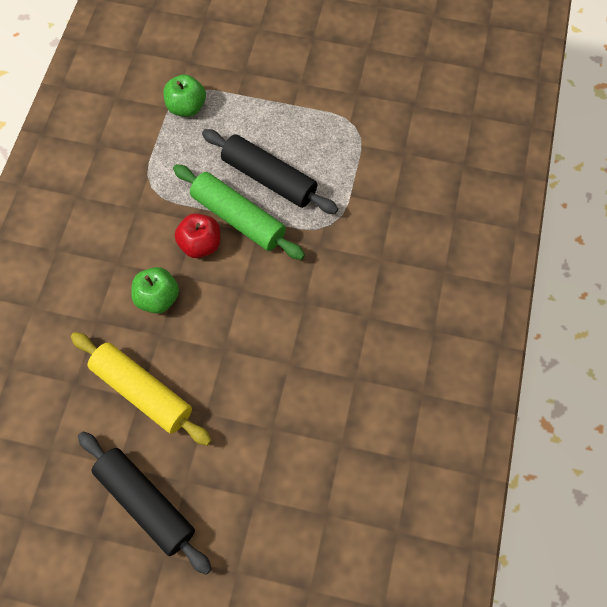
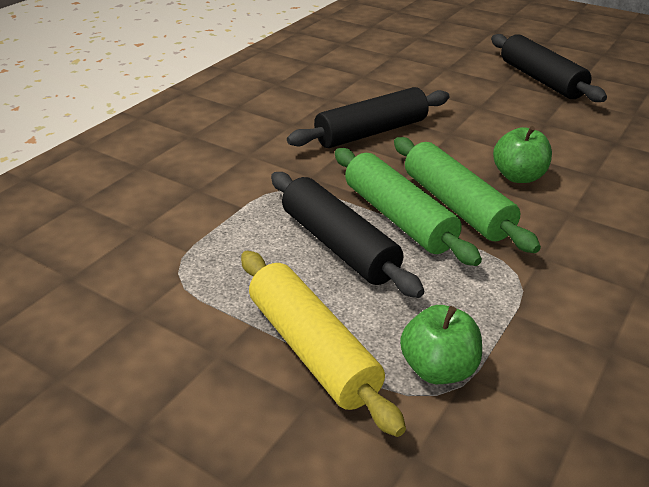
camera: 160 degrees left, 30 degrees down
yellow rolling pin [71,332,212,446] -> yellow rolling pin moved to [241,251,406,437]
red apple [175,213,220,258] -> green rolling pin [394,137,541,253]
none -> black rolling pin [287,87,449,148]

